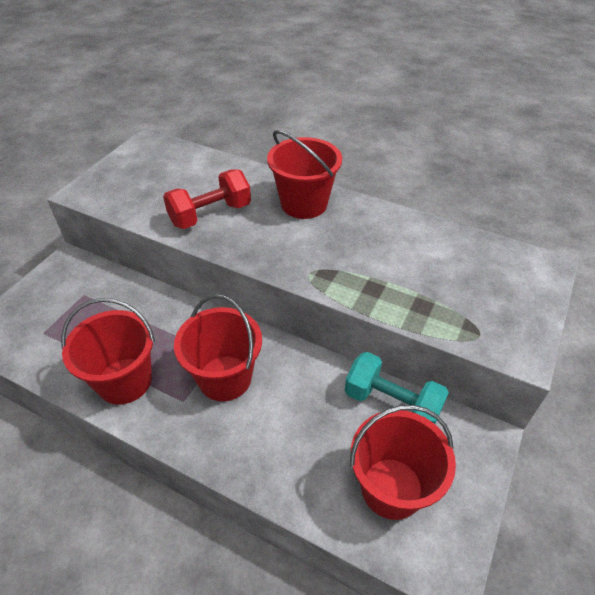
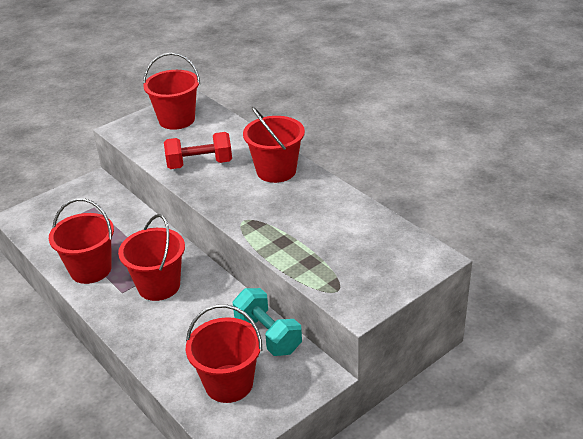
camera: 25 degrees right, 10 degrees down
none -> red bucket [143,53,200,130]

